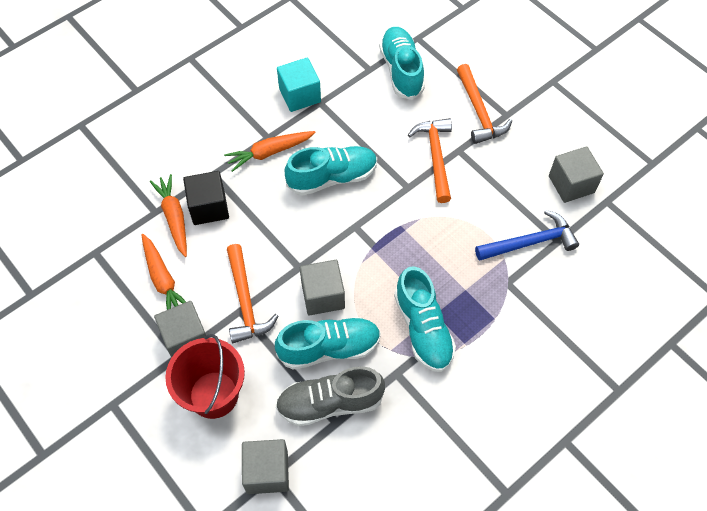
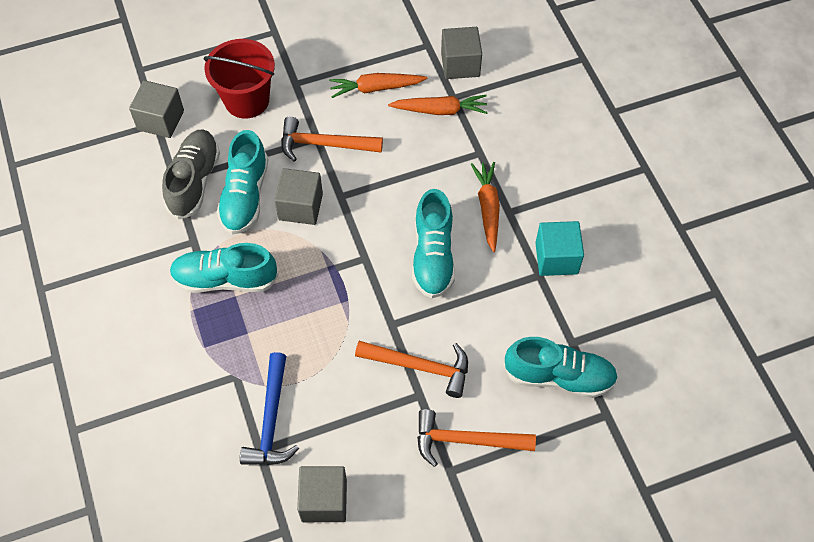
camera: 110 degrees right, 0 degrees up
grey cube [154,301,206,358] -> grey cube moved to [441,27,482,79]
black cube [183,171,229,225] -> none

